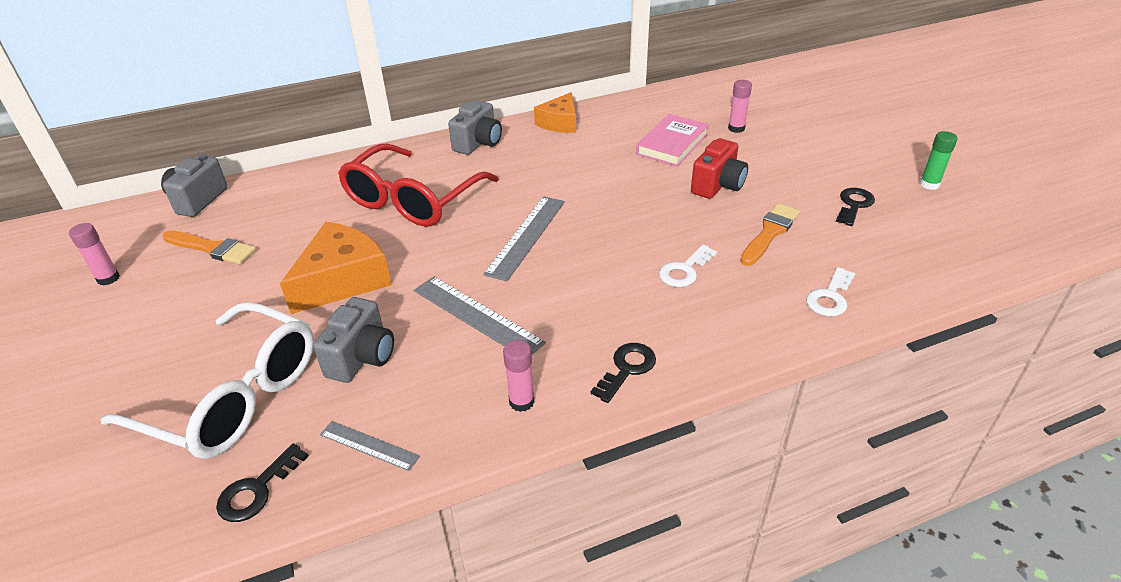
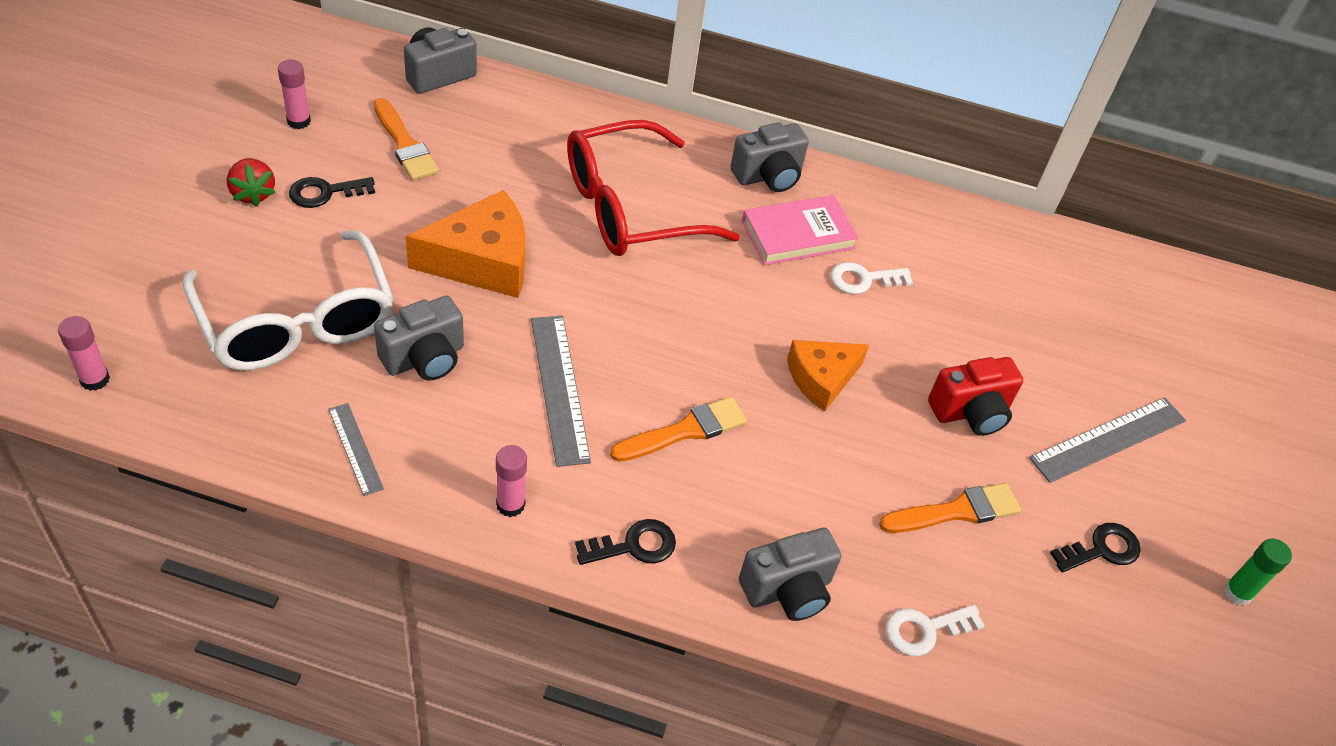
camera: 30 degrees right, 10 degrees up
black key [216,443,309,522] -> black key moved to [289,177,375,208]
grey ruler [483,196,565,281] -> grey ruler moved to [1029,397,1186,483]
orange cheese [534,92,576,133] -> orange cheese moved to [787,340,869,412]
pink book [636,114,709,167] -> pink book moved to [742,195,859,265]
white key [659,245,717,287] -> white key moved to [830,262,913,294]
pink glue stick [728,80,752,133] -> pink glue stick moved to [58,316,110,391]
none -> red strawberry [227,158,276,207]
none -> orange brush [610,397,747,462]
none -> grey camera [739,528,842,621]

